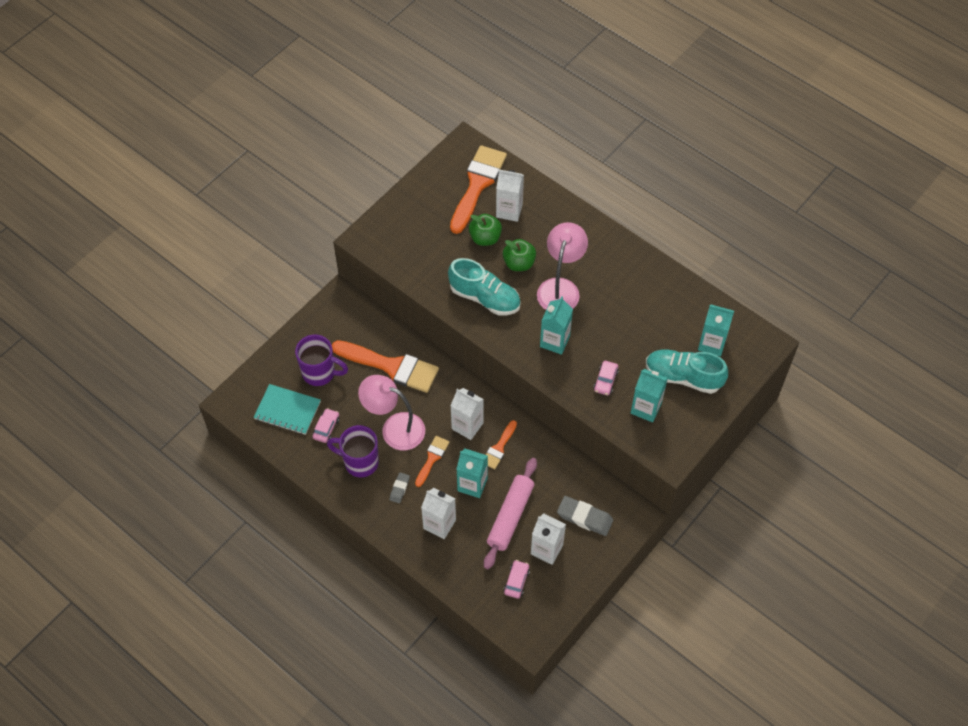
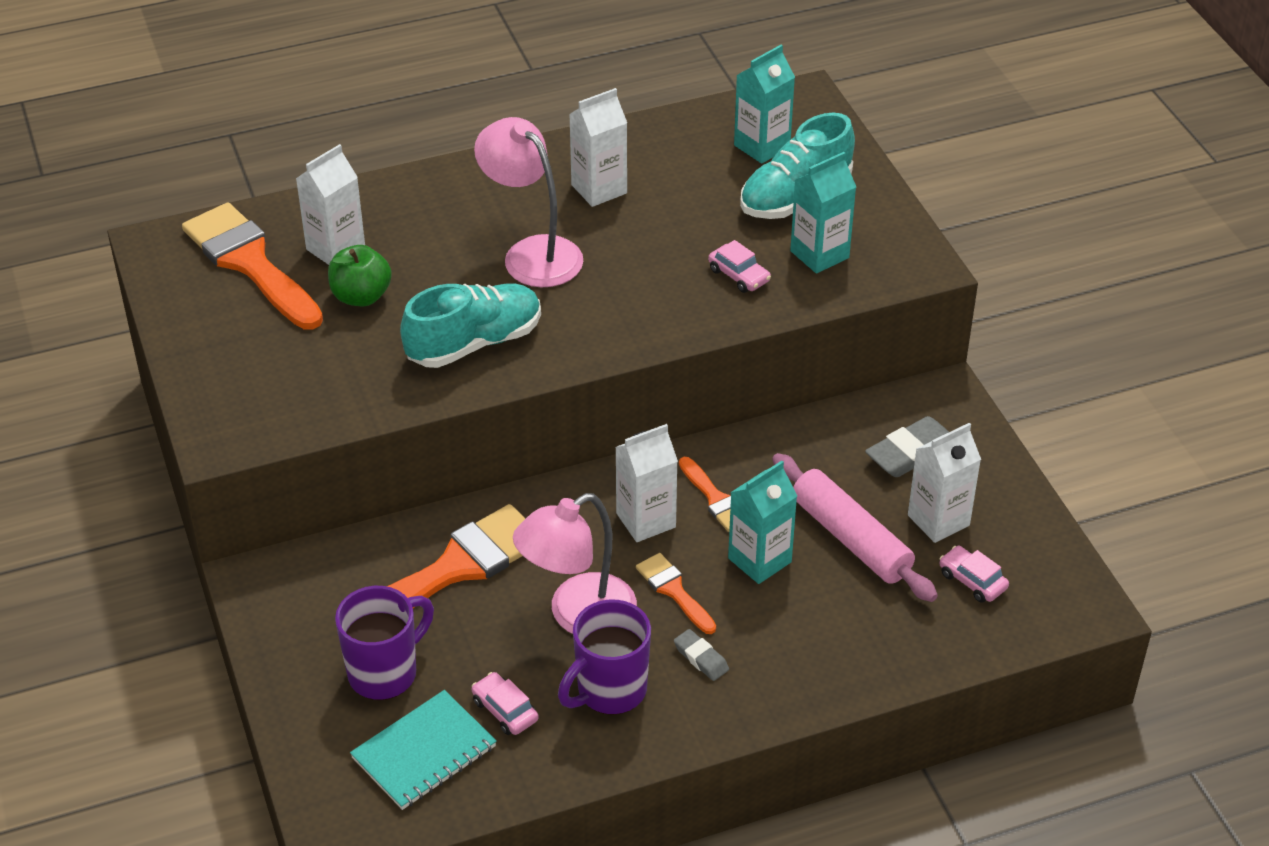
camera: 60 degrees left, 15 degrees down
white carton [421,488,456,539] -> white carton moved to [569,88,627,207]
green apple [503,239,536,271] -> none
turquoise carton [540,297,573,355] -> none

